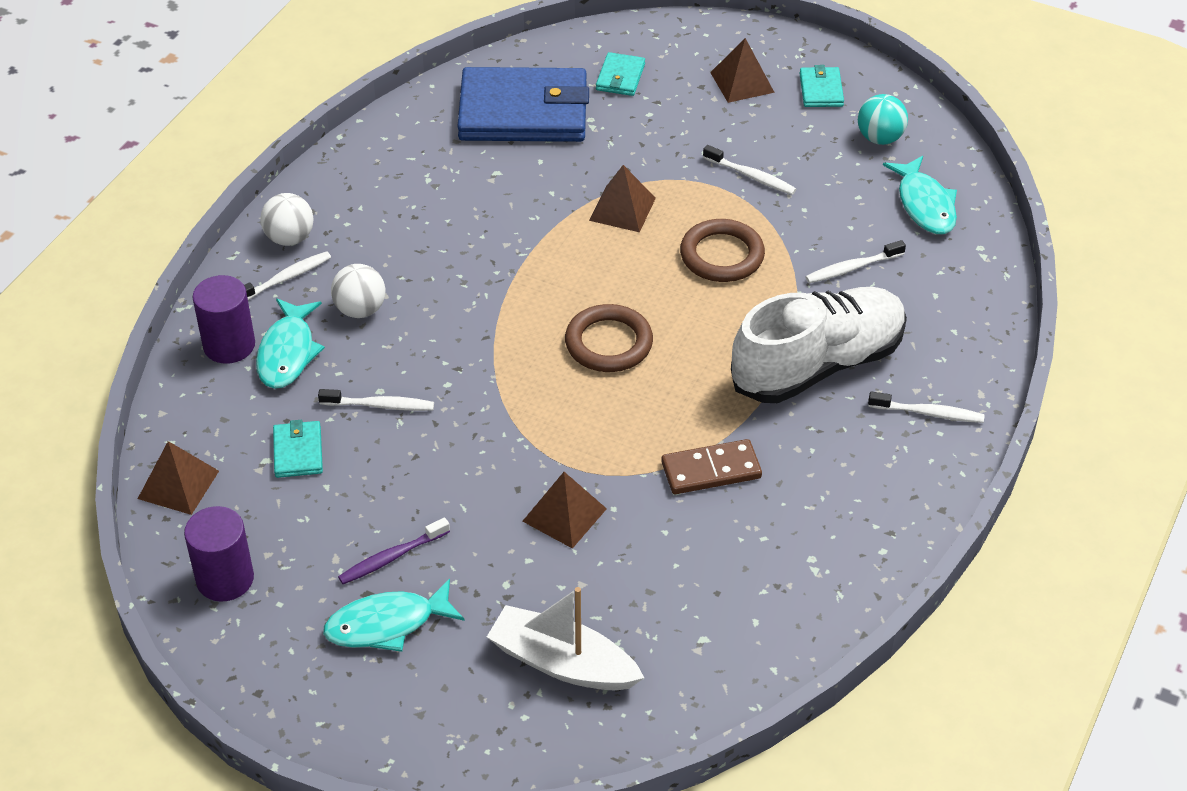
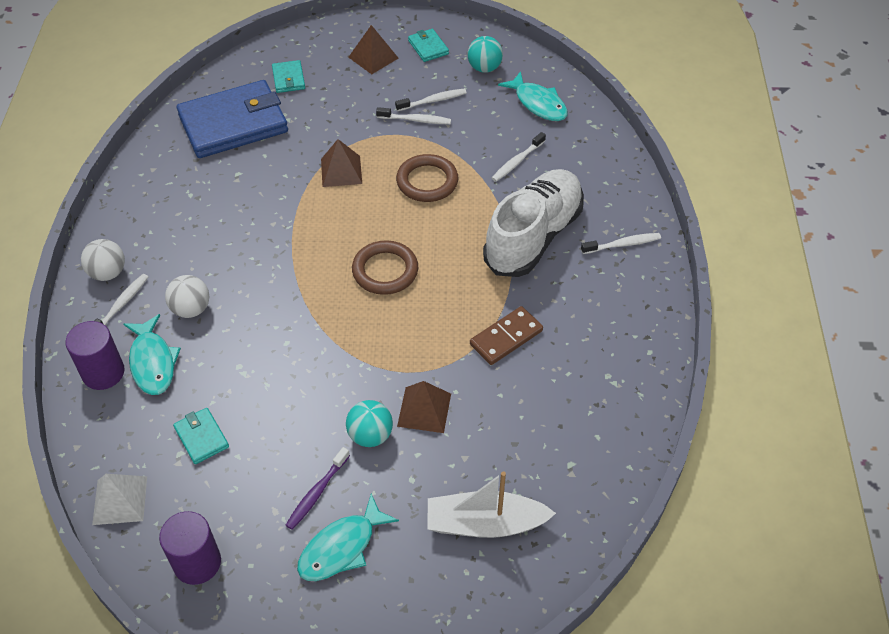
camera: 25 degrees left, 5 degrees up
brown pyramid [138,441,219,515] -> white pyramid [92,474,147,525]
white toothbrush [318,389,434,411] -> white toothbrush moved to [395,88,467,111]
none -> turquoise ball [346,400,393,447]

